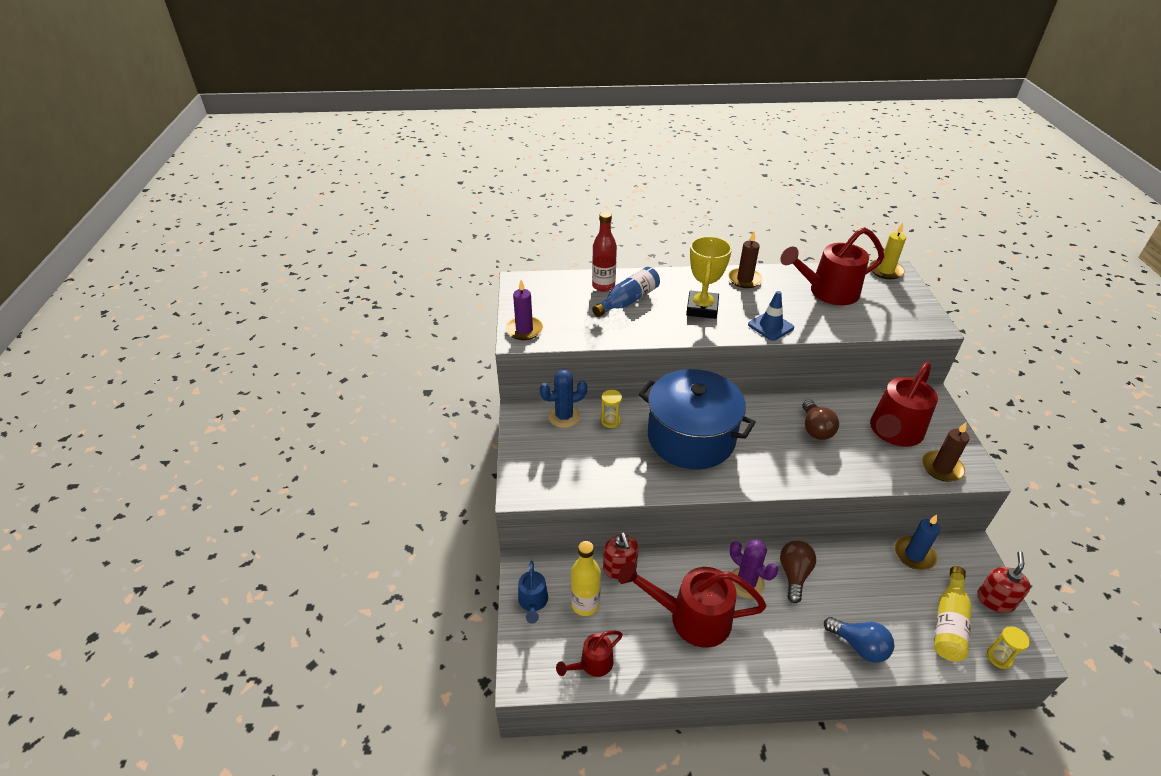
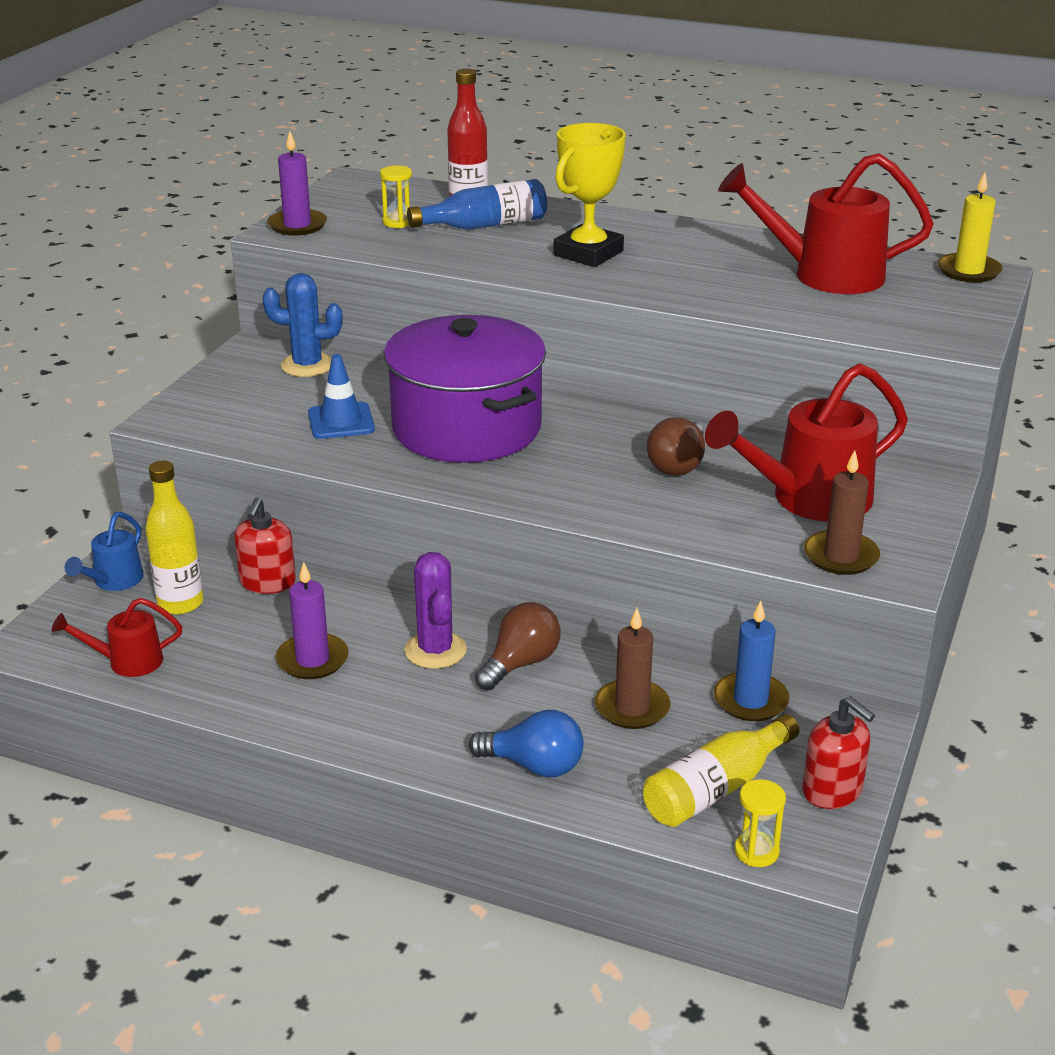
camera: 25 degrees right, 10 degrees down
yellow hourglass [601,390,622,428] -> yellow hourglass moved to [380,166,412,228]
red watering can [618,561,767,648] -> purple candle [276,562,349,679]
blue pot [639,369,756,469] -> purple pot [384,315,546,463]
brown candle [728,231,763,288] -> brown candle moved to [595,608,670,729]
blue traffic cone [748,291,794,341] -> blue traffic cone moved to [308,354,375,439]
blue light bulb [824,617,894,663] -> blue light bulb turned 45 degrees counterclockwise [469,710,584,778]
red soap dispenser [977,551,1031,613] -> red soap dispenser turned 90 degrees clockwise [802,696,875,809]

